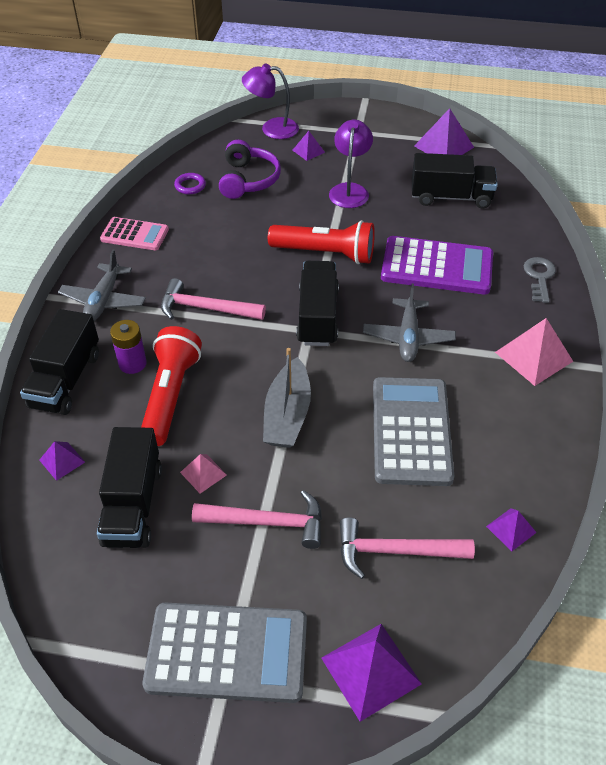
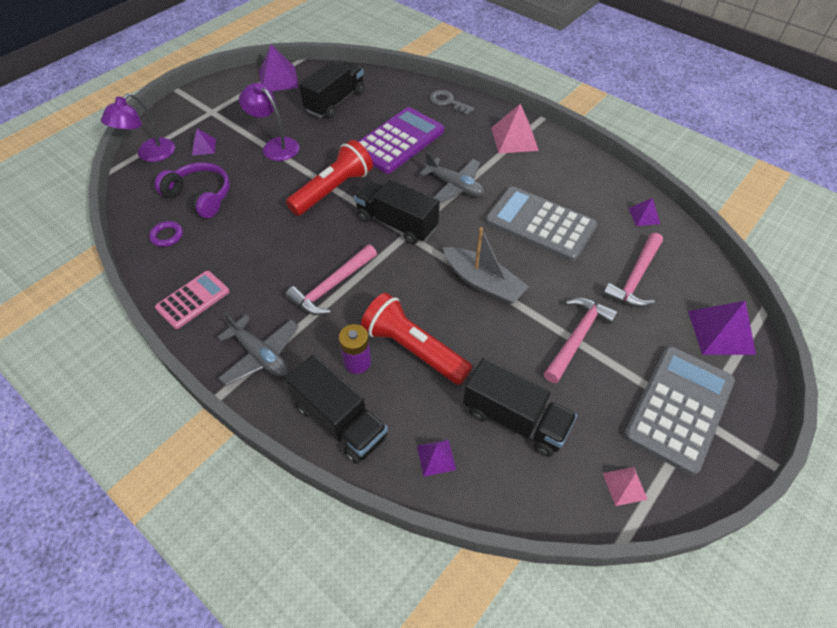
camera: 60 degrees left, 5 degrees up
pink pyramid [180,454,227,494] -> pink pyramid moved to [603,467,648,506]

